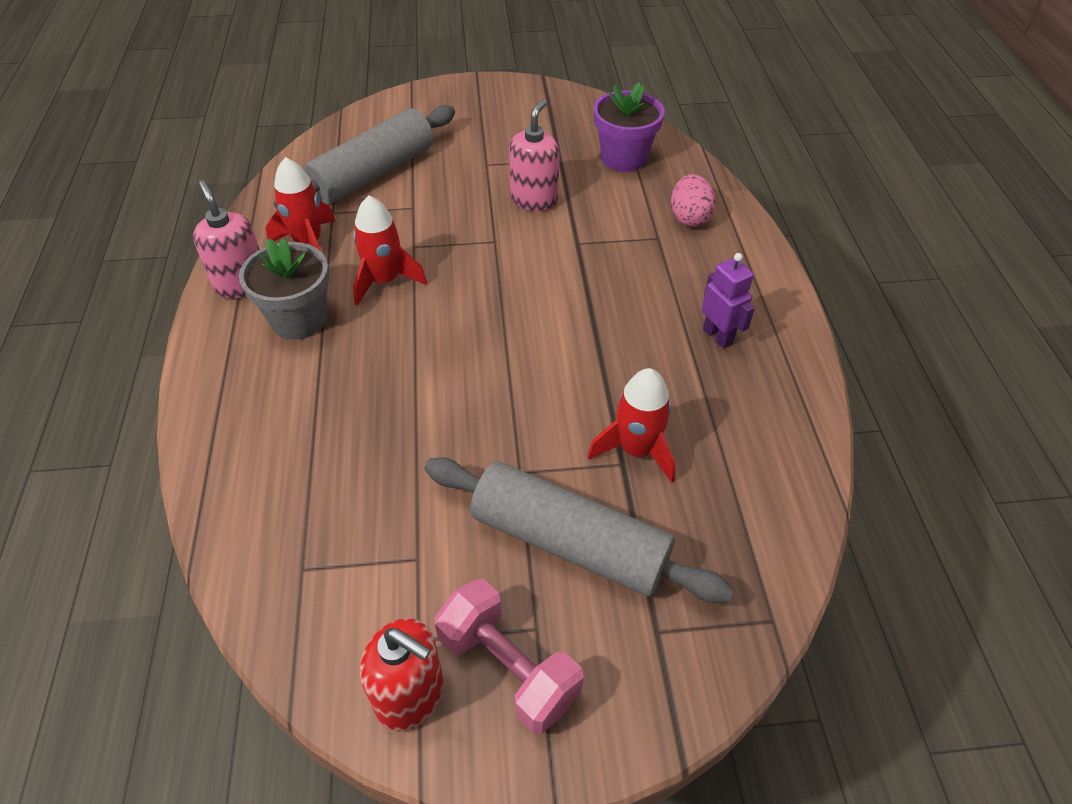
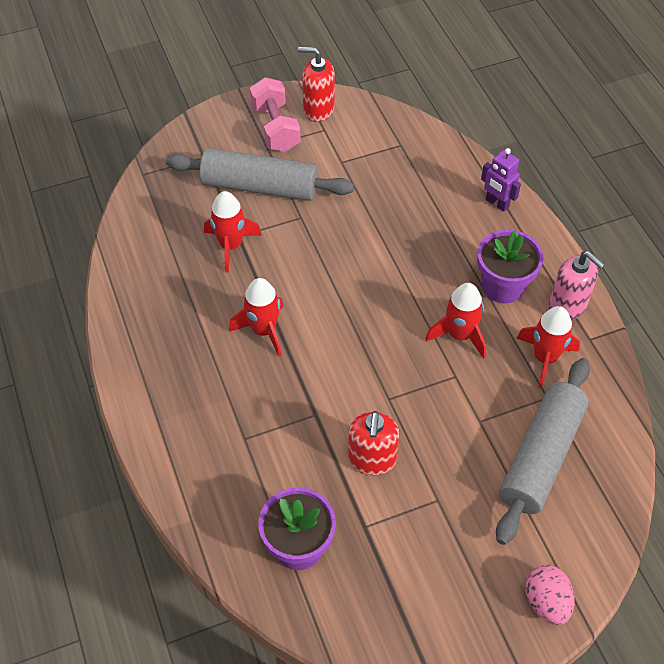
camera: 165 degrees right, 5 degrees up
grey flower pot [239,238,329,340] -> purple flower pot [477,230,543,304]
pink dumbbell [434,579,584,734] -> pink dumbbell turned 45 degrees clockwise [250,77,301,152]
pink soap dispenser [509,99,560,211] -> red soap dispenser [348,411,400,475]
pink egg [671,174,716,227] -> pink egg moved to [525,565,575,625]
purple robot [701,253,755,349] -> purple robot moved to [481,148,521,212]
none -> red rocket [229,278,284,357]

